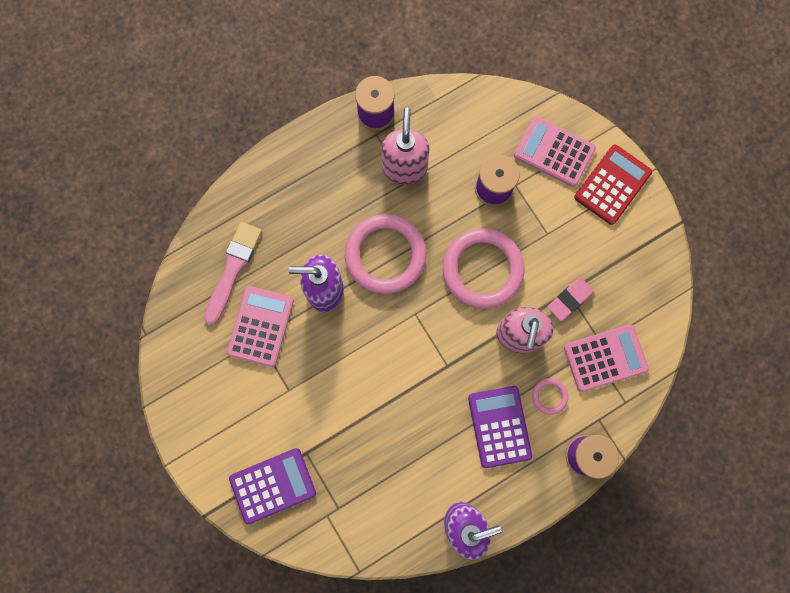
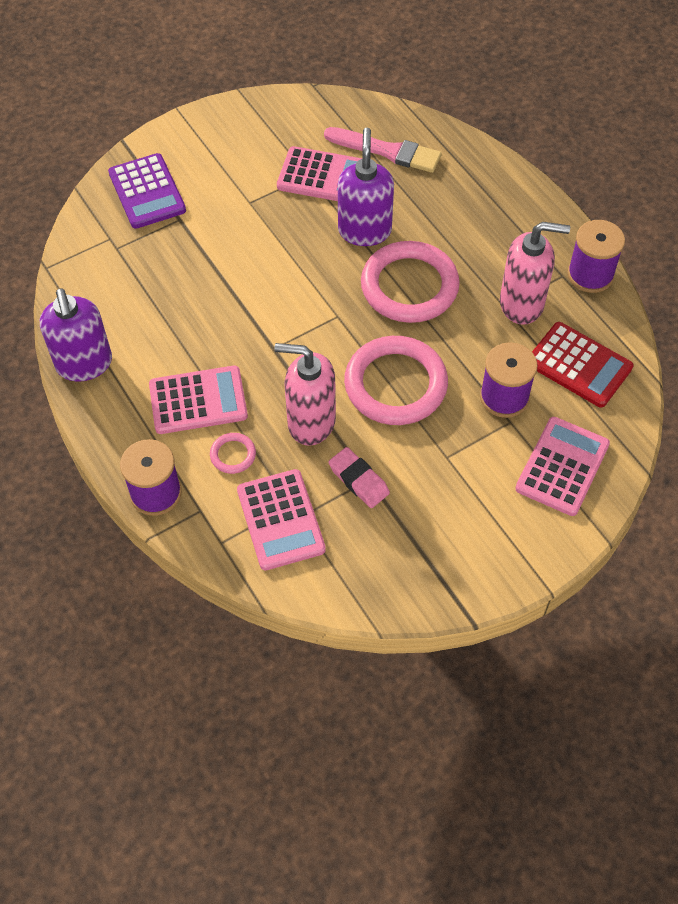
camera: 90 degrees right, 20 degrees down
purple calculator [468,386,532,468] -> pink calculator [149,365,248,434]
red calculator [574,145,652,225] -> red calculator moved to [532,322,634,408]

